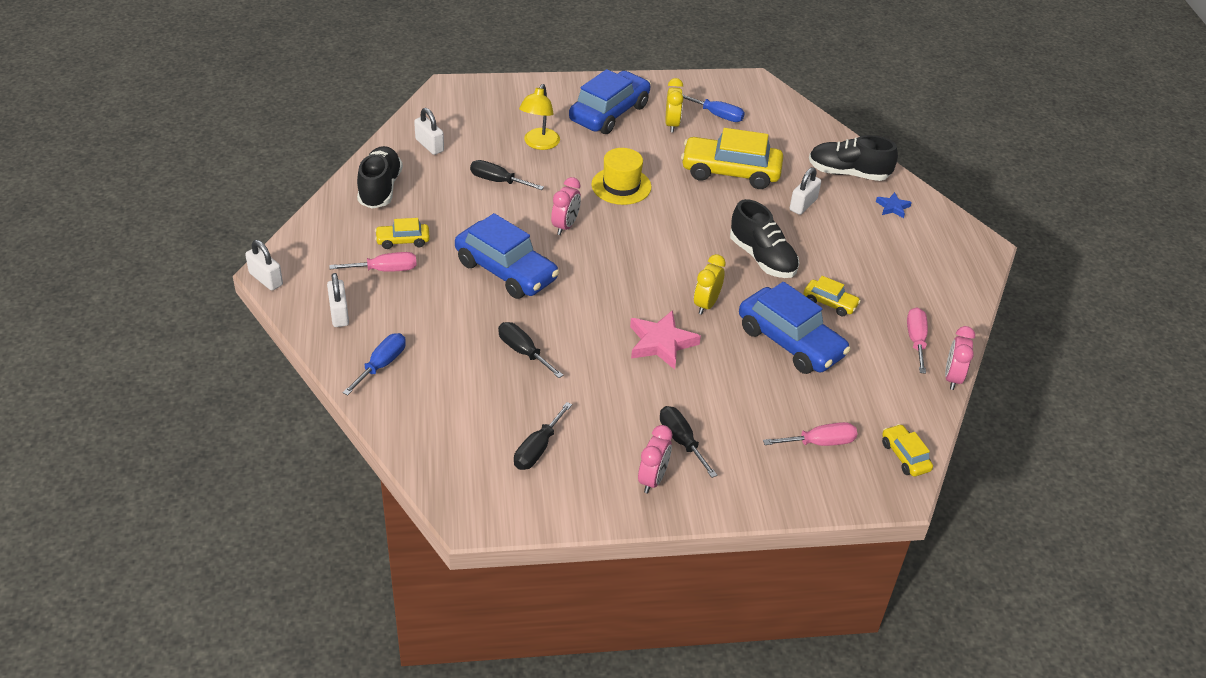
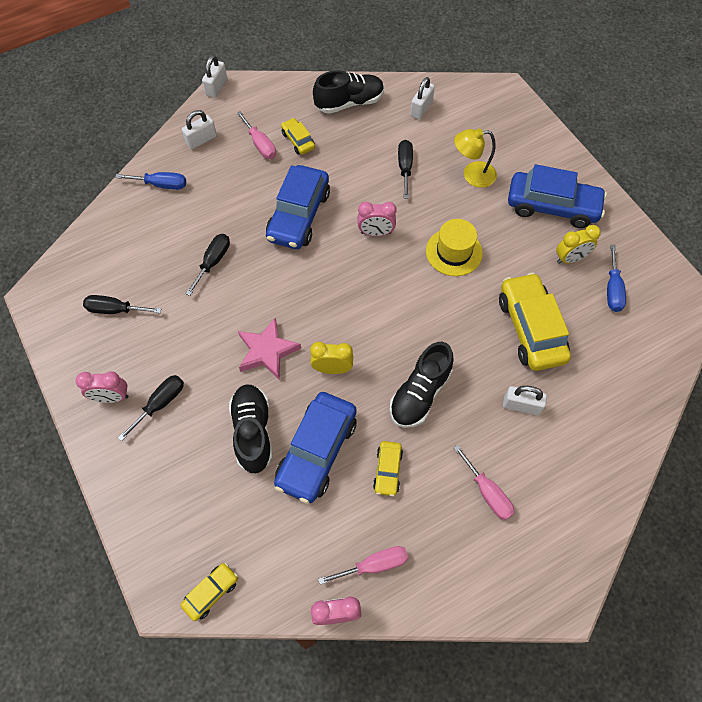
camera: 70 degrees right, 20 degrees up
pink screwdriver [763,422,857,446] -> pink screwdriver moved to [453,445,514,520]
black shoe [809,135,898,181] -> black shoe moved to [229,384,273,473]
blue star [876,192,912,218] -> none

